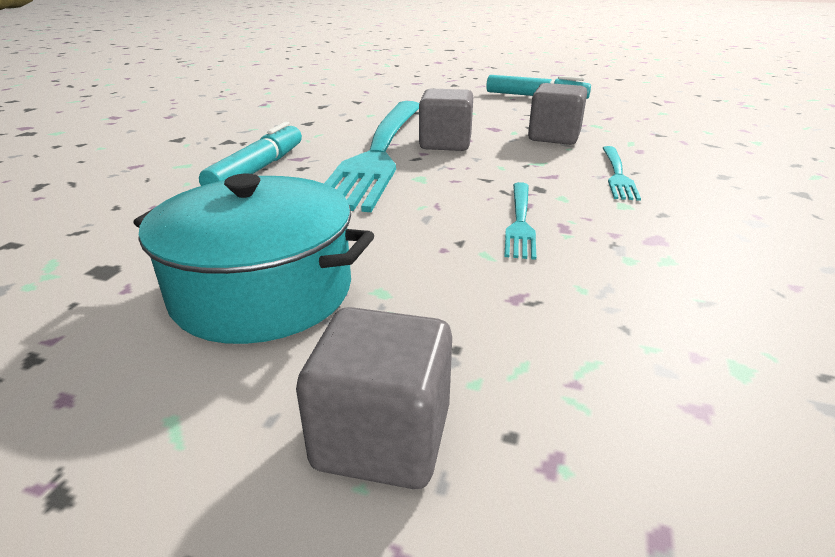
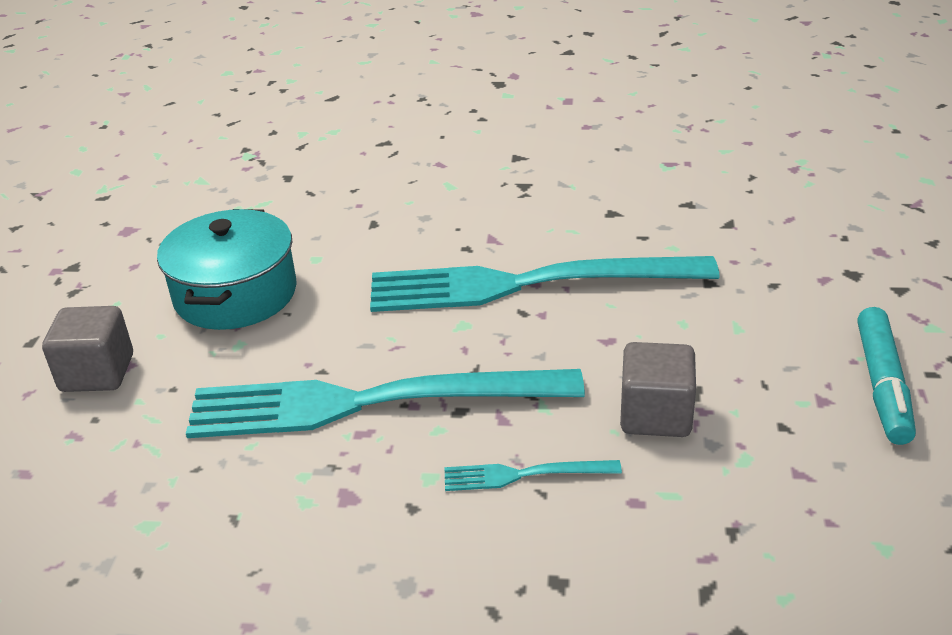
camera: 80 degrees right, 5 degrees up
turquoise marker [199,122,302,186] -> none
grey cube [419,88,473,151] -> none
turquoise fork [504,182,536,260] -> turquoise fork [186,369,585,438], size x2.42

